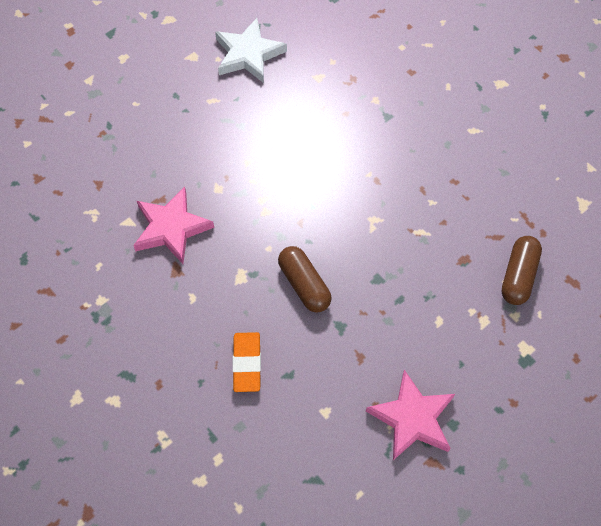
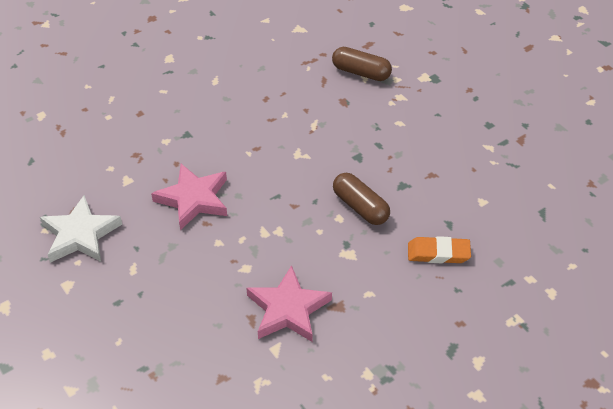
camera: 85 degrees left, 15 degrees down
brown capsule [278,246,332,313] -> brown capsule turned 75 degrees clockwise [333,173,390,225]
pink star [366,370,455,460] -> pink star moved to [151,164,227,230]

